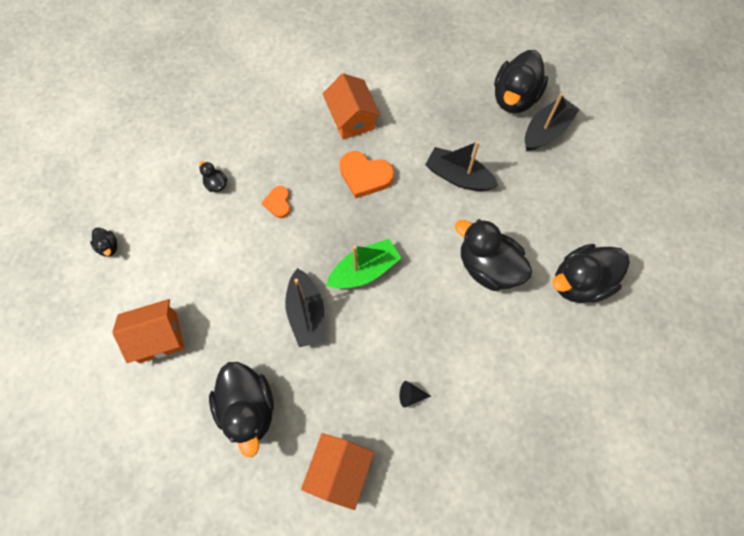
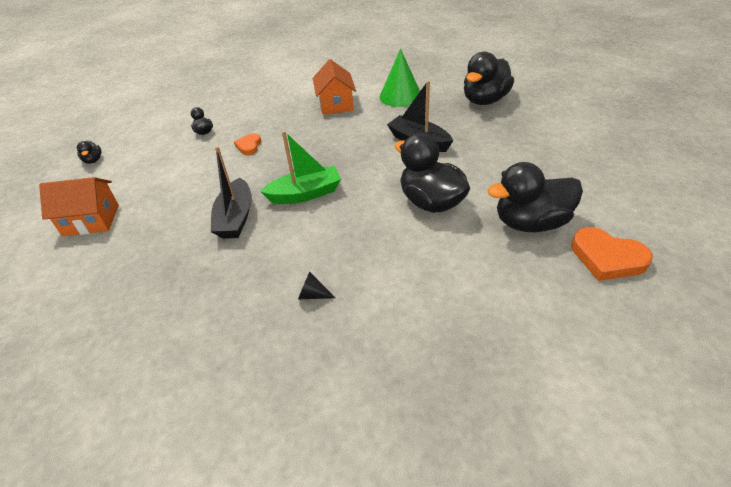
camera: 15 degrees right, 25 degrees down
black duck [209,362,274,457] -> none
orange house [301,433,374,510] -> none
orange heart [339,151,394,199] -> orange heart moved to [571,227,653,281]
black boat [525,93,580,151] -> none
none -> green cone [380,49,420,107]

